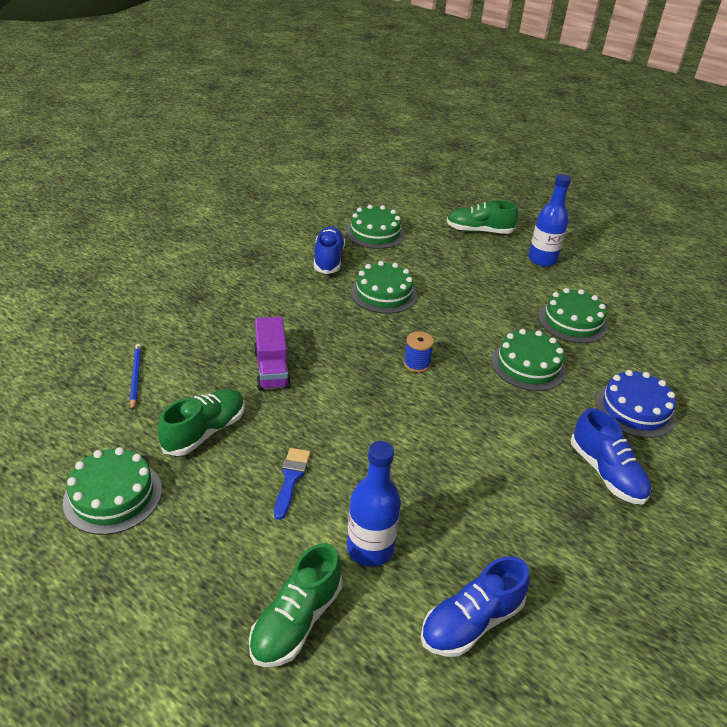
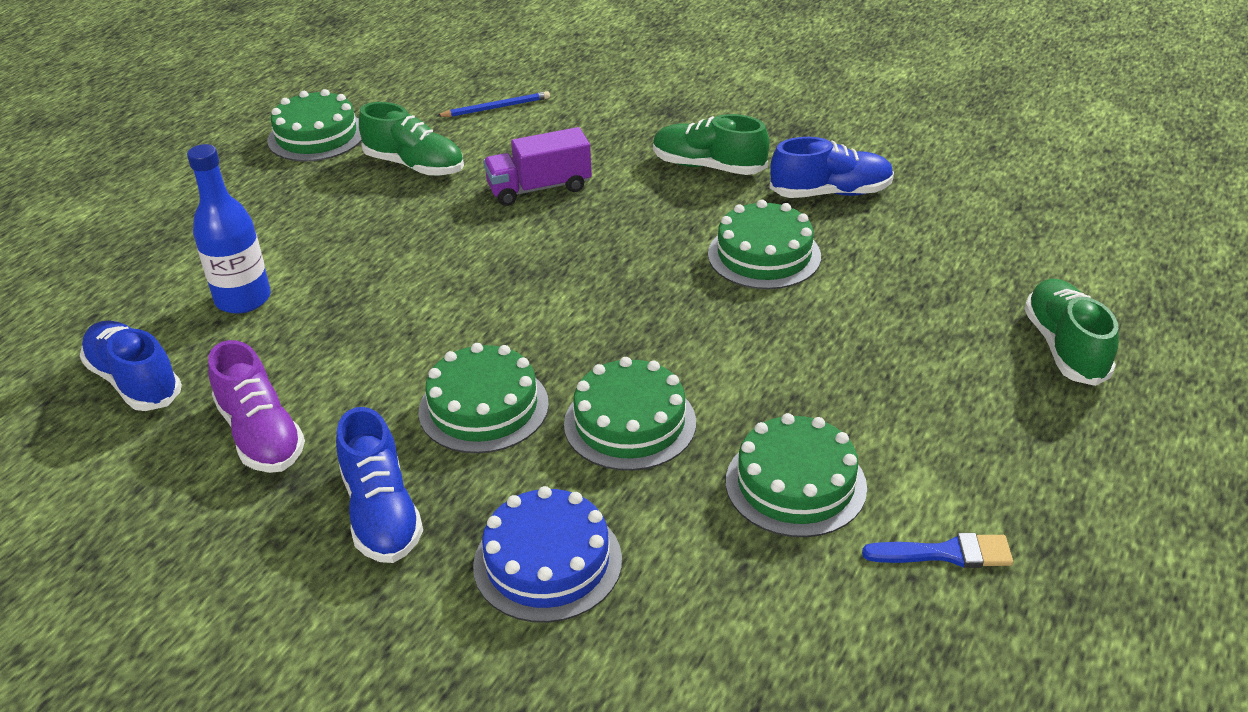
camera: 85 degrees right, 0 degrees up
green shoe [249,543,342,667] -> green shoe moved to [653,114,769,175]
blue brush [274,448,310,520] -> blue brush moved to [862,533,1013,568]
green cake [346,205,405,249] -> green cake moved to [418,343,549,453]
blue spool [404,331,434,373] -> none
blue bottle [528,174,571,267] -> none
blue shoe [571,408,651,504] -> blue shoe turned 75 degrees counterclockwise [336,407,423,563]
none -> purple shoe [208,340,305,473]

